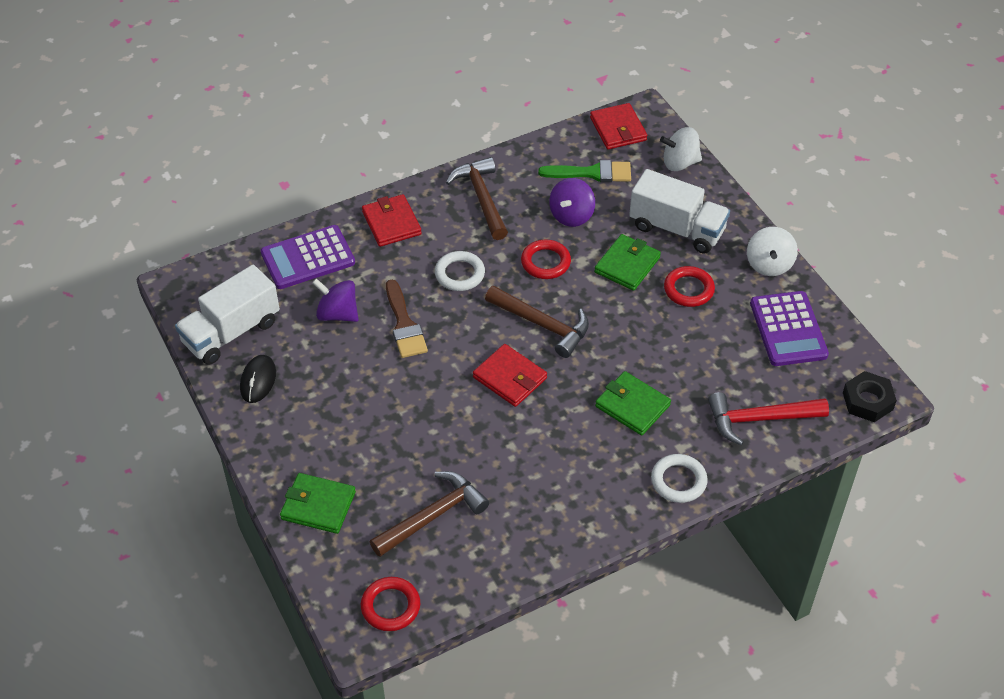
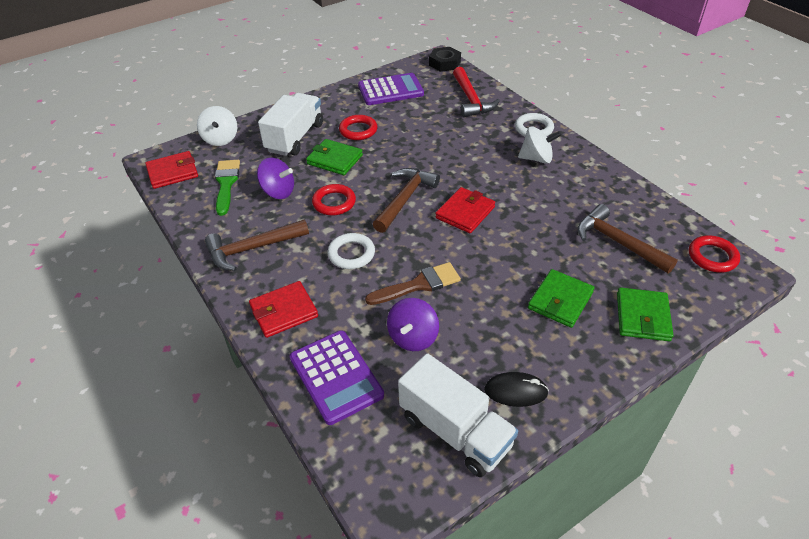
camera: 95 degrees left, 5 degrees down
green wallet [595,371,671,436] -> green wallet moved to [528,269,594,328]
white spinning top [747,227,798,276] -> white spinning top moved to [518,126,561,164]

